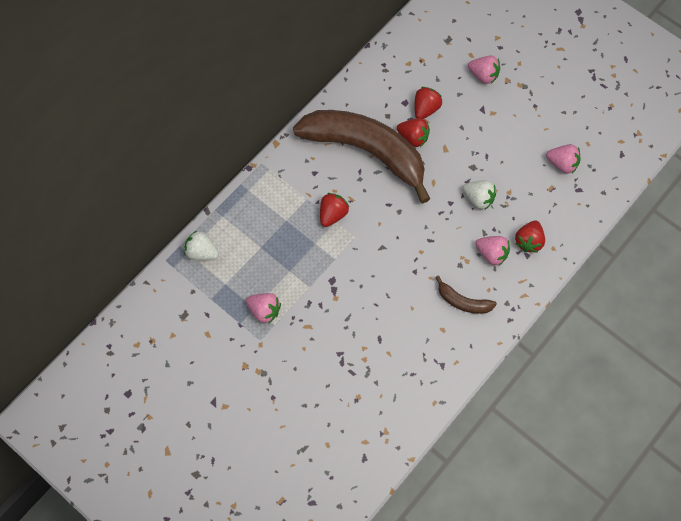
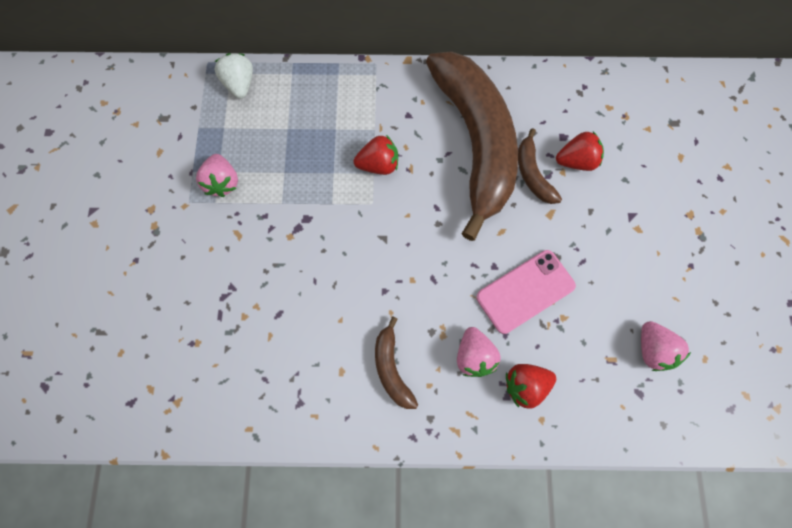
camera: 50 degrees right, 5 degrees up
red strawberry [397,118,430,147] -> brown banana [518,128,562,204]
white strawberry [462,180,496,210] -> pink phone [476,250,576,334]
pink strawberry [468,56,500,84] -> none

